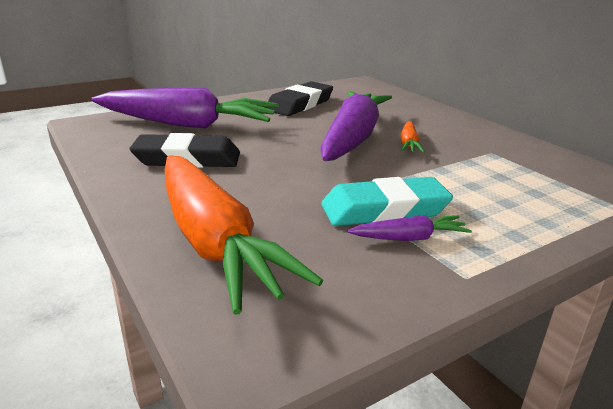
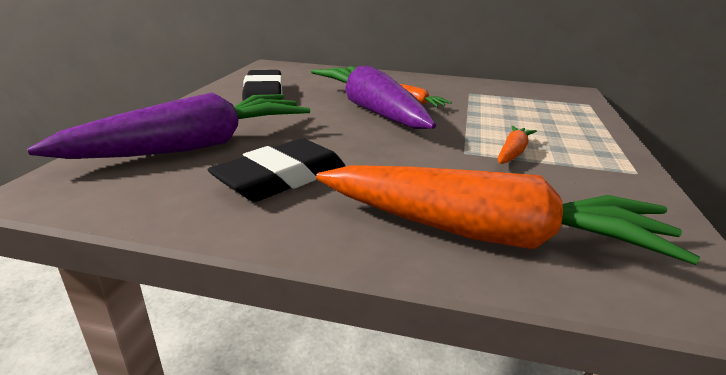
camera: 45 degrees left, 0 degrees up
turquoise eraser [321,177,453,226] -> orange carrot [498,126,537,164]
purple carrot [348,215,472,241] -> none

